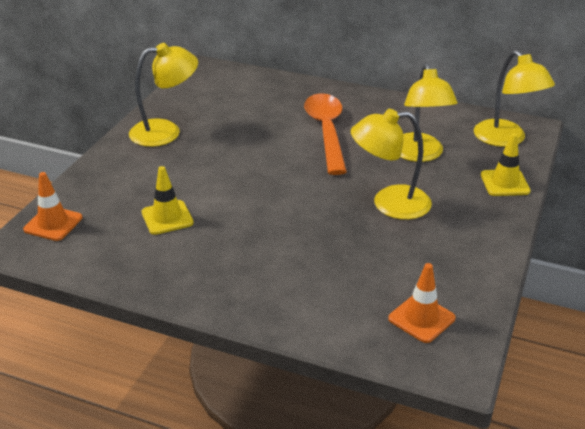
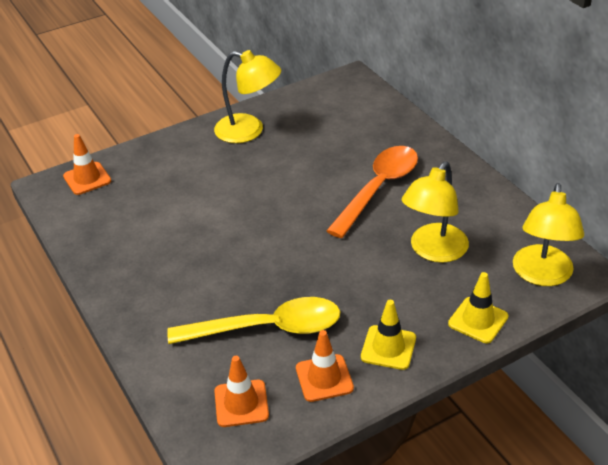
camera: 40 degrees right, 5 degrees up
yellow traffic cone [142,166,194,235] -> yellow traffic cone moved to [361,300,416,370]
yellow lamp [351,109,432,220] -> none
none -> yellow spoon [167,297,340,344]
none -> orange traffic cone [296,330,354,402]

